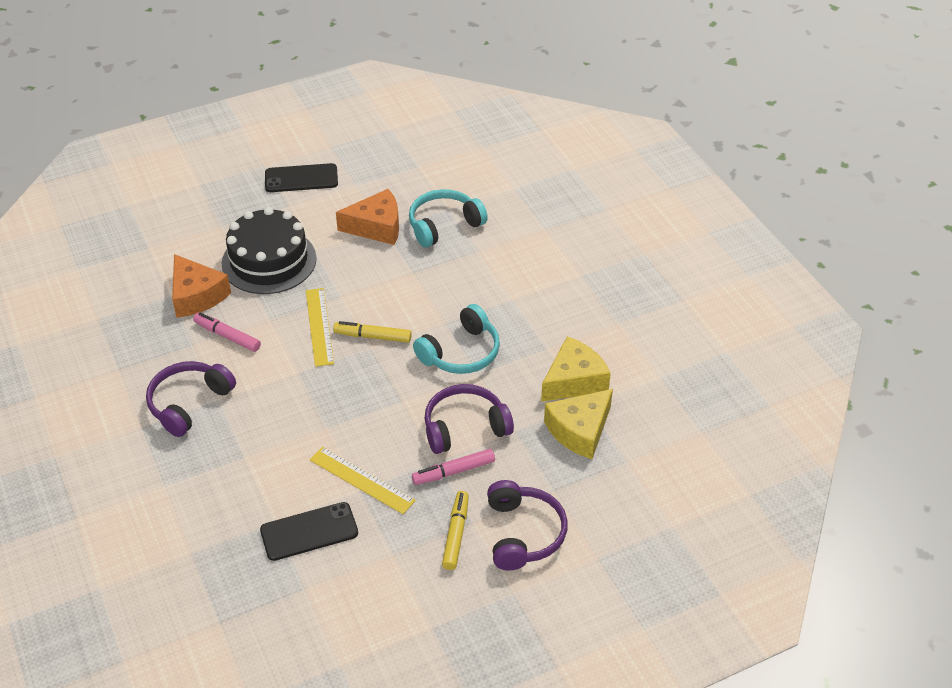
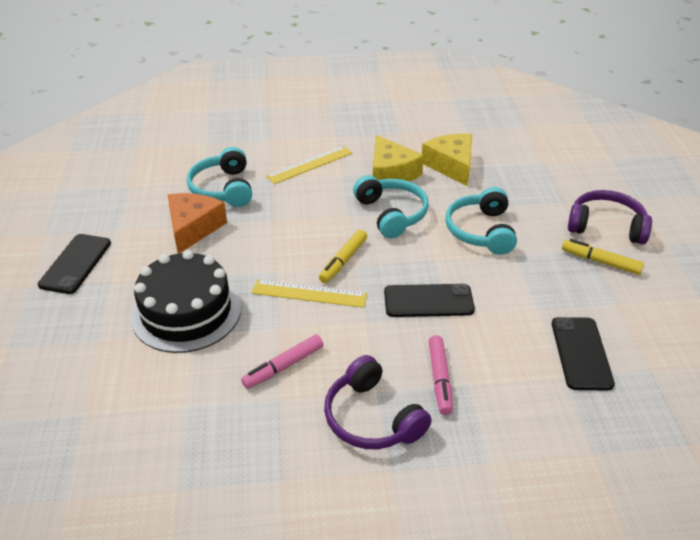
camera: 70 degrees left, 5 degrees down
orange cheese [172,254,231,318] -> none
yellow ruler [310,447,416,514] -> yellow ruler moved to [266,146,352,184]
pink marker [412,449,495,485] -> pink marker moved to [429,335,453,415]
purple headphones [424,384,514,454] -> turquoise headphones [445,187,517,255]
yellow cheese [544,389,613,459] -> yellow cheese moved to [373,135,424,182]
none -> black phone [384,284,475,317]

